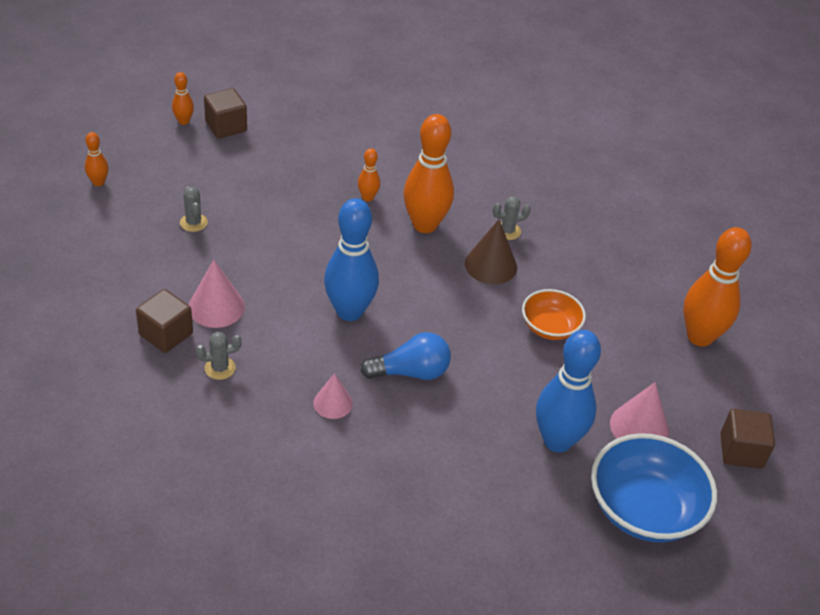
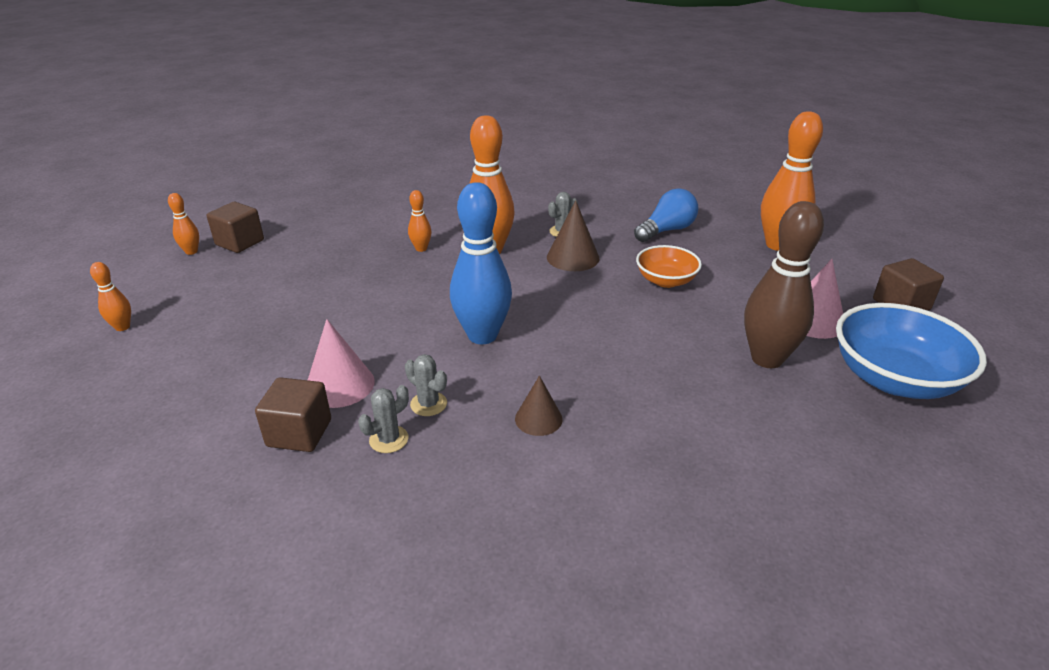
camera: 25 degrees left, 10 degrees down
grey cactus [180,187,208,232] -> grey cactus moved to [405,354,447,416]
pink cone [313,373,353,419] -> brown cone [515,376,563,436]
blue light bulb [360,332,451,380] -> blue light bulb moved to [634,188,699,242]
blue bowling pin [536,330,601,452] -> brown bowling pin [744,201,824,368]

